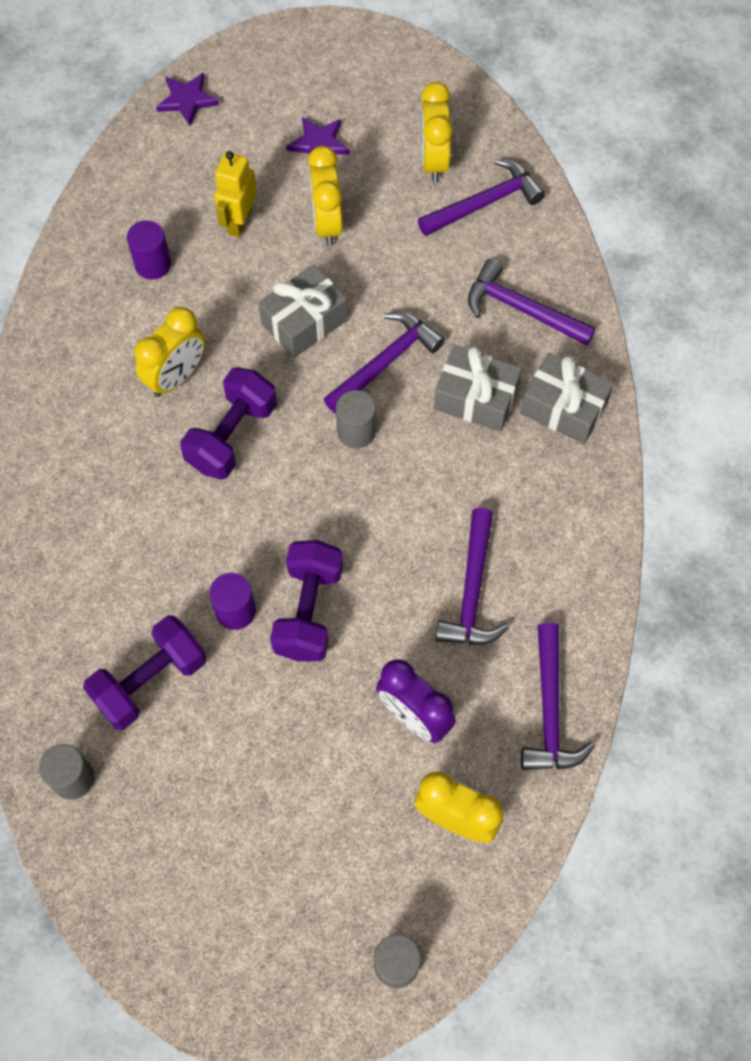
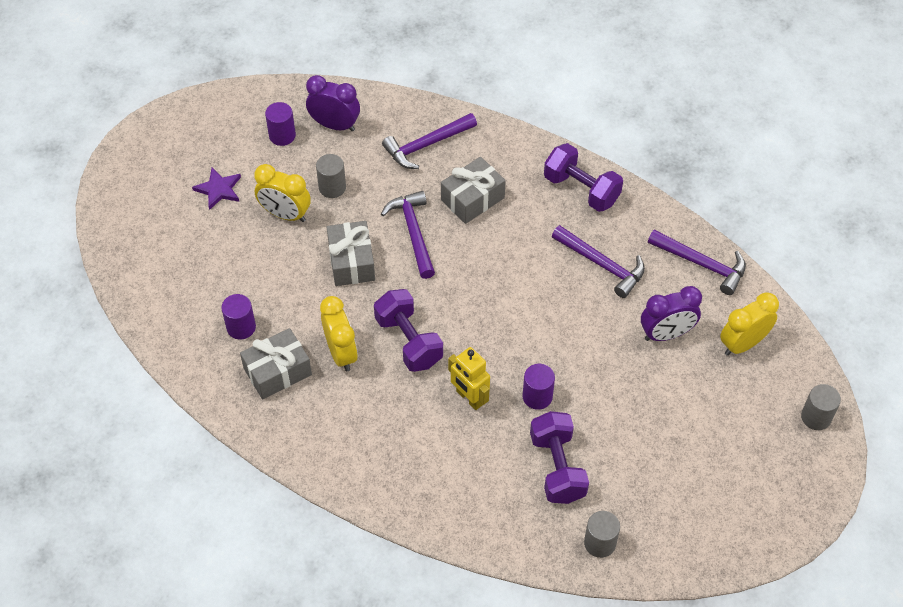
camera: 60 degrees left, 10 degrees down
purple star [156,73,220,126] -> none
yellow robot [214,151,257,238] -> yellow robot moved to [448,347,490,410]
purple dumbbell [270,540,343,662] -> purple dumbbell moved to [544,143,623,212]
grey cylinder [336,390,376,449] -> grey cylinder moved to [316,154,346,198]
purple hammer [418,159,545,236] -> purple clock [306,75,360,131]
yellow clock [420,82,453,182] -> purple cylinder [265,102,296,146]
grey gift [520,353,614,444] -> grey gift moved to [240,328,312,400]

